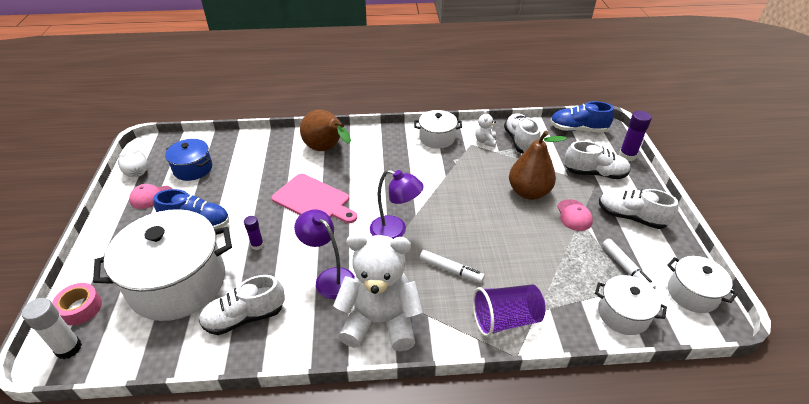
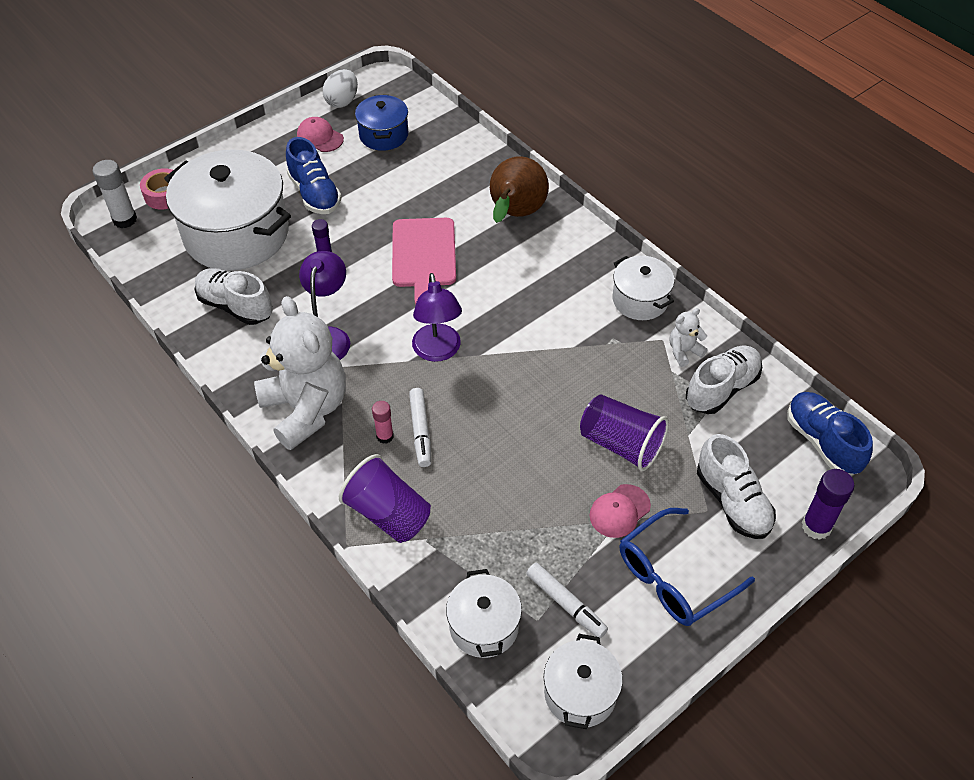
camera: 55 degrees right, 10 degrees up
brown pear [509,130,567,200] -> purple cup [580,394,669,471]
white shoe [599,189,678,229] -> blue glasses [620,508,755,626]
white marker [602,239,656,289] -> white marker turned 75 degrees counterclockwise [526,563,608,638]
none -> pink glue stick [372,401,394,444]

